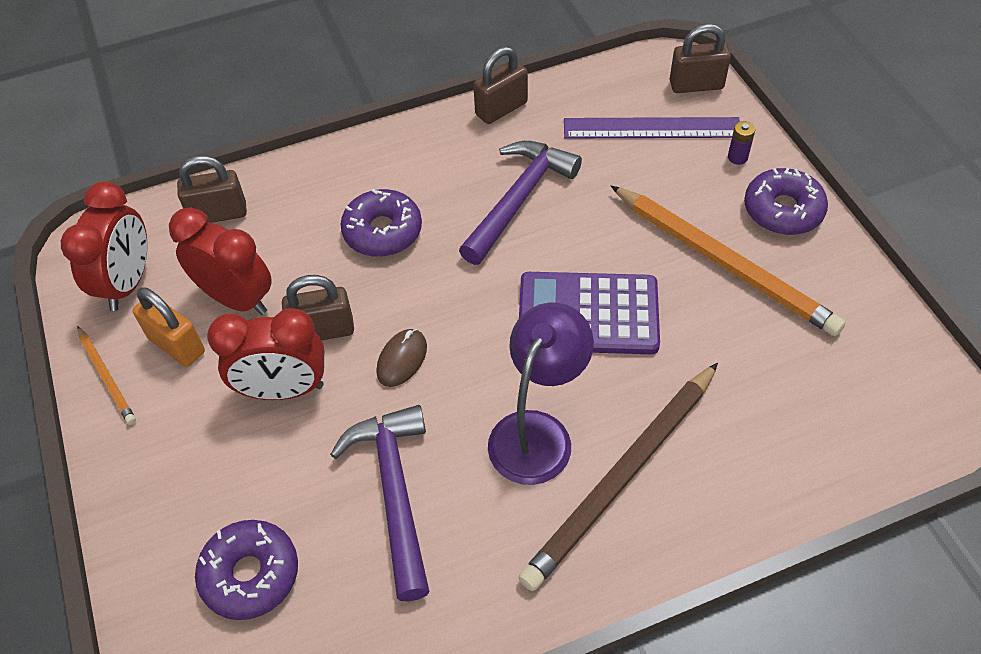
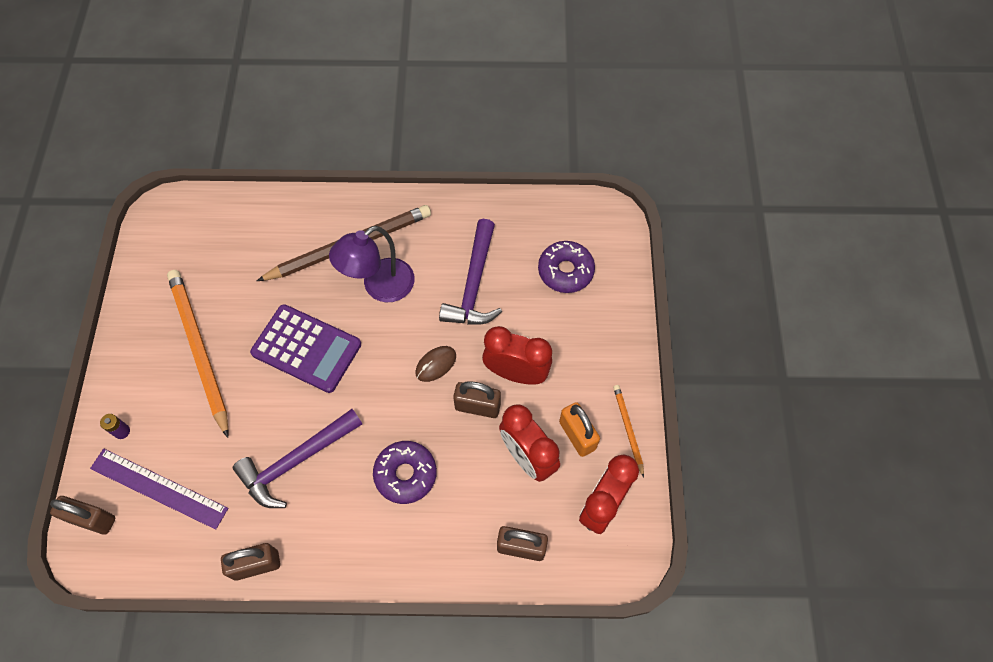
camera: 160 degrees left, 10 degrees up
purple donut [744,168,828,235] -> none

